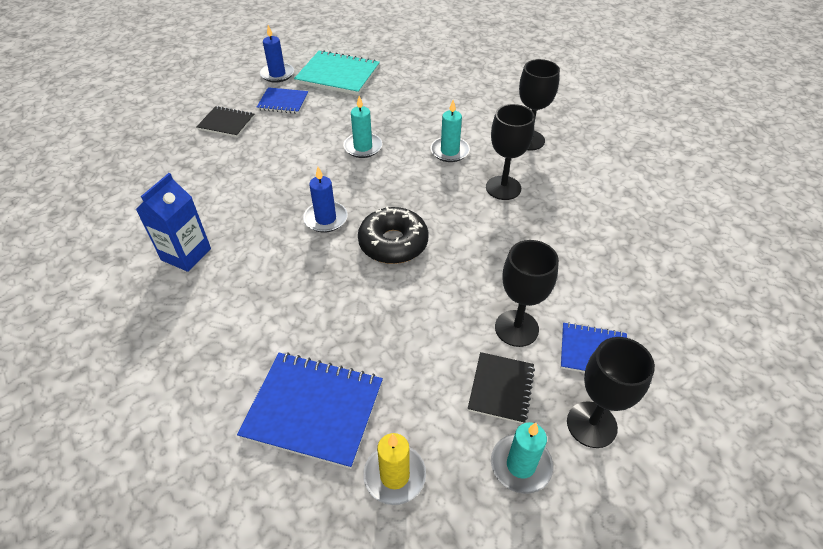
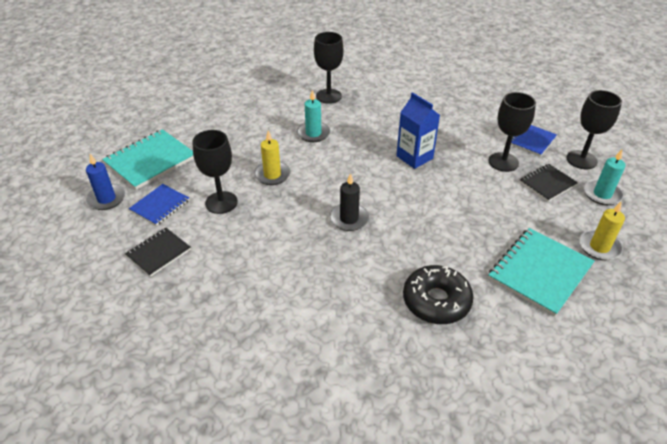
camera: 65 degrees left, 5 degrees down
blue carton [136,173,211,272] -> blue carton moved to [396,92,440,169]
blue notebook [237,352,383,469] -> turquoise notebook [488,228,595,317]
blue candle [303,167,348,233] -> black candle [330,173,369,231]
turquoise candle [343,96,382,158] -> yellow candle [254,130,290,185]
black donut [358,207,429,264] -> black donut moved to [403,265,473,324]
black notebook [468,352,535,424] -> black notebook turned 75 degrees counterclockwise [520,164,578,202]
black goblet [486,104,535,200] -> black goblet moved to [192,130,238,214]

